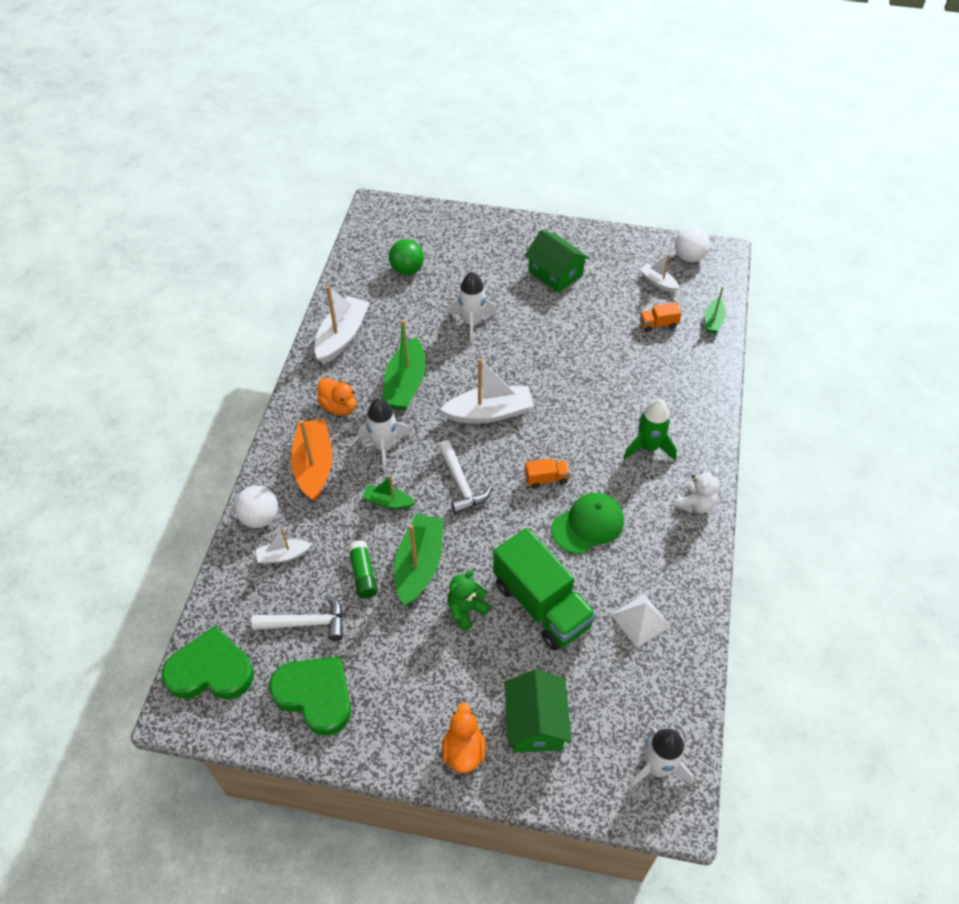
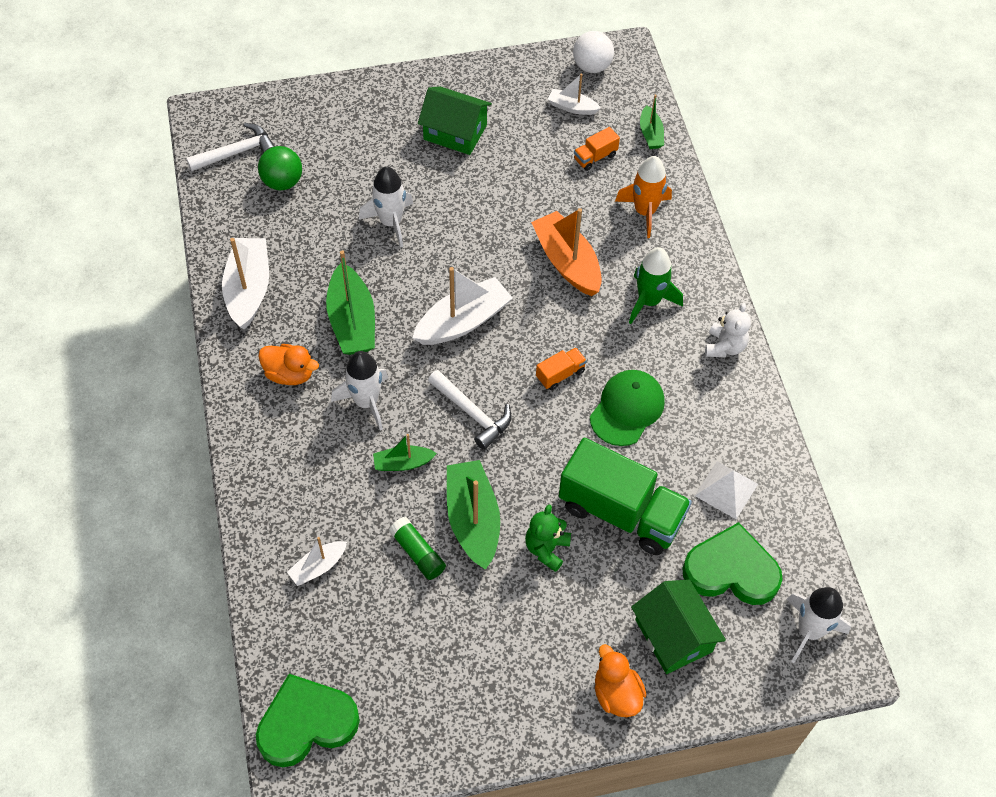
camera: 25 degrees left, 5 degrees up
white ball [234,486,278,528] -> none
white hammer [251,594,343,641] -> white hammer moved to [186,123,275,171]
green heart [269,656,351,735] -> green heart moved to [682,522,783,605]
orange boat [291,420,333,502] -> orange boat moved to [531,208,602,296]
none -> orange rocket [615,156,672,238]

